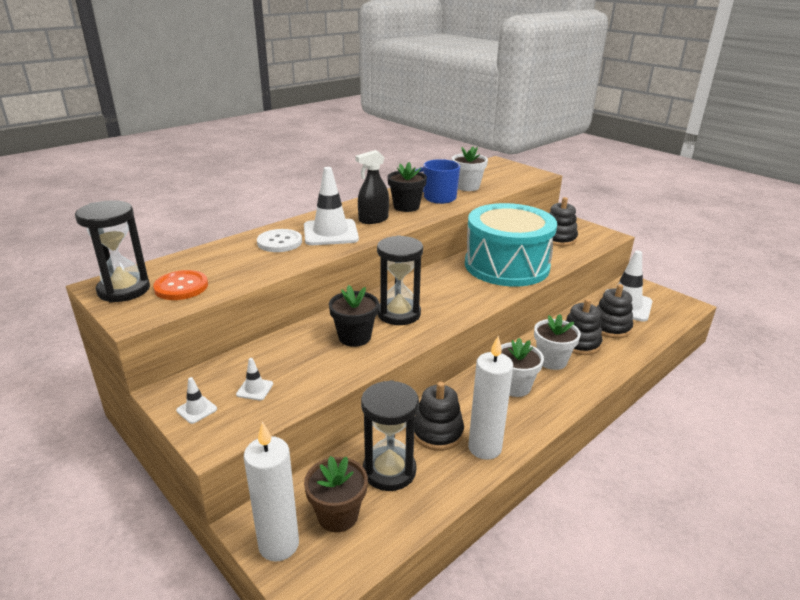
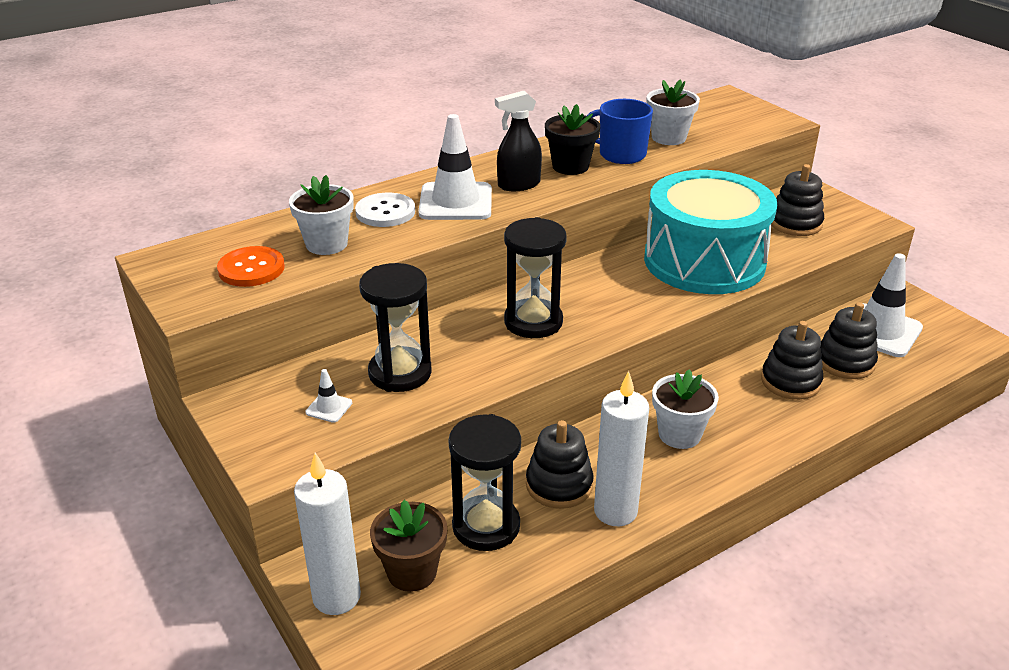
camera: 10 degrees right, 5 degrees up
black hourglass [75,200,150,302] -> black hourglass moved to [359,263,432,392]
white traffic cone [176,377,217,424] -> none
black flower pot [329,285,379,347] -> none
white flower pot [534,314,581,370] -> white flower pot moved to [289,175,354,255]

